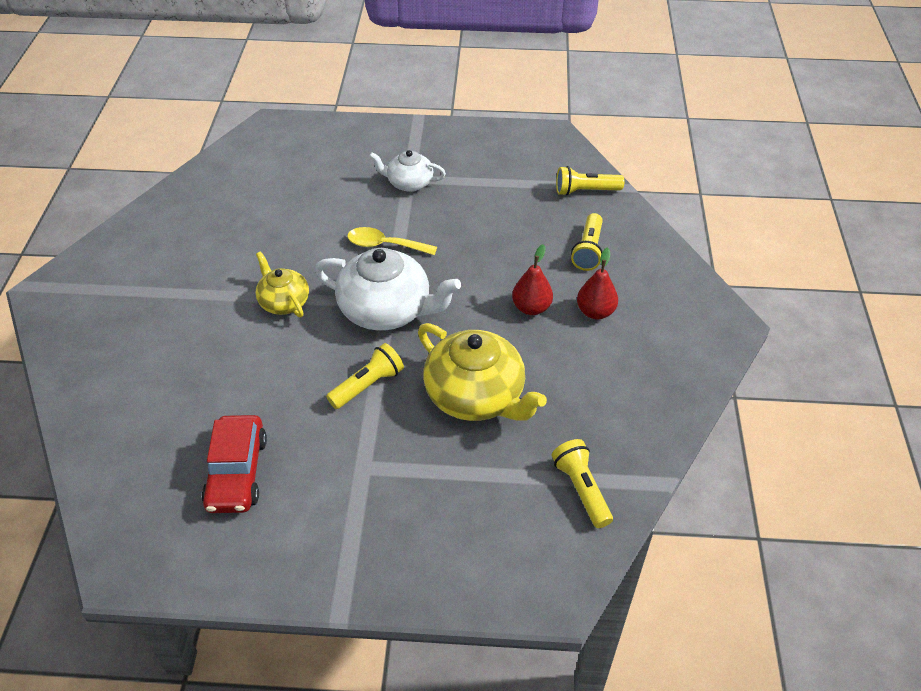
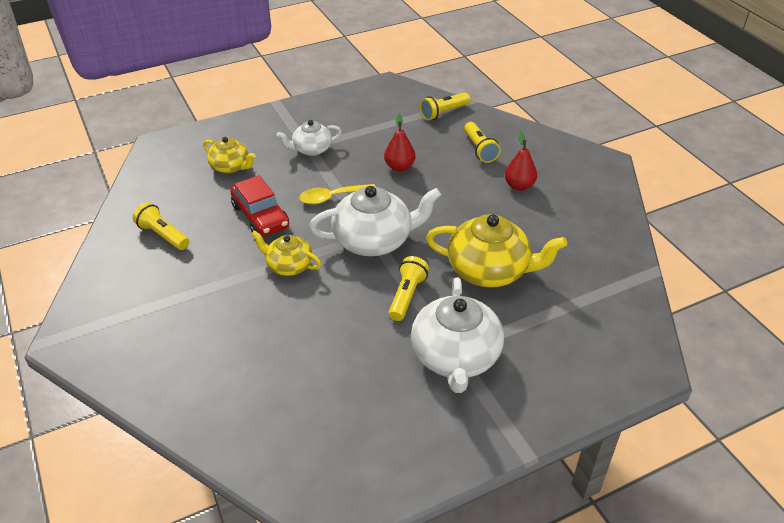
camera: 30 degrees left, 5 degrees down
red car [202,415,267,513] -> red car moved to [230,175,289,237]
red pear [512,244,553,315] -> red pear moved to [384,113,416,171]
yellow flashlight [552,439,613,528] -> yellow flashlight moved to [133,202,189,250]
none -> yellow teapot [203,137,256,173]
none -> white teapot [411,277,504,393]

